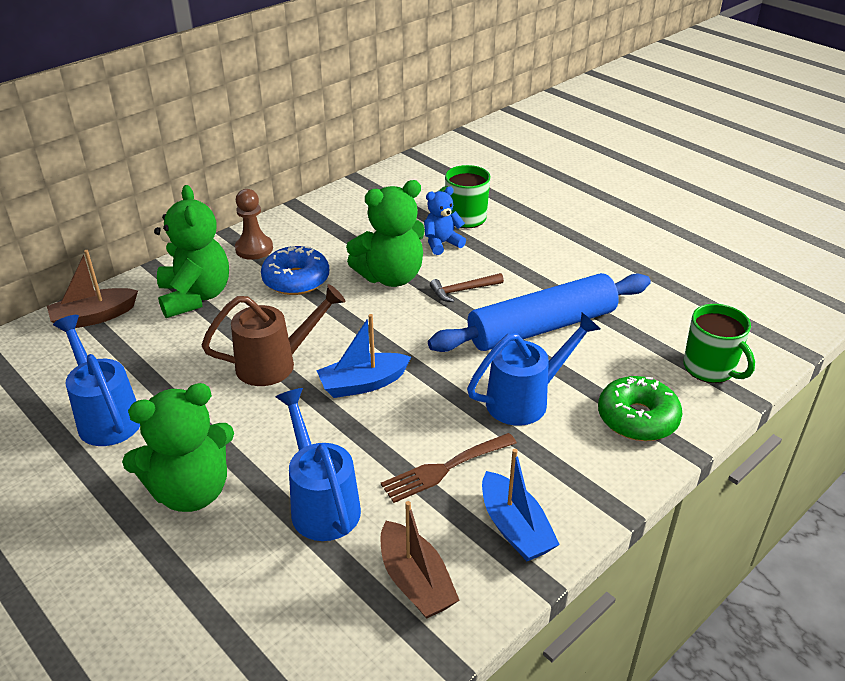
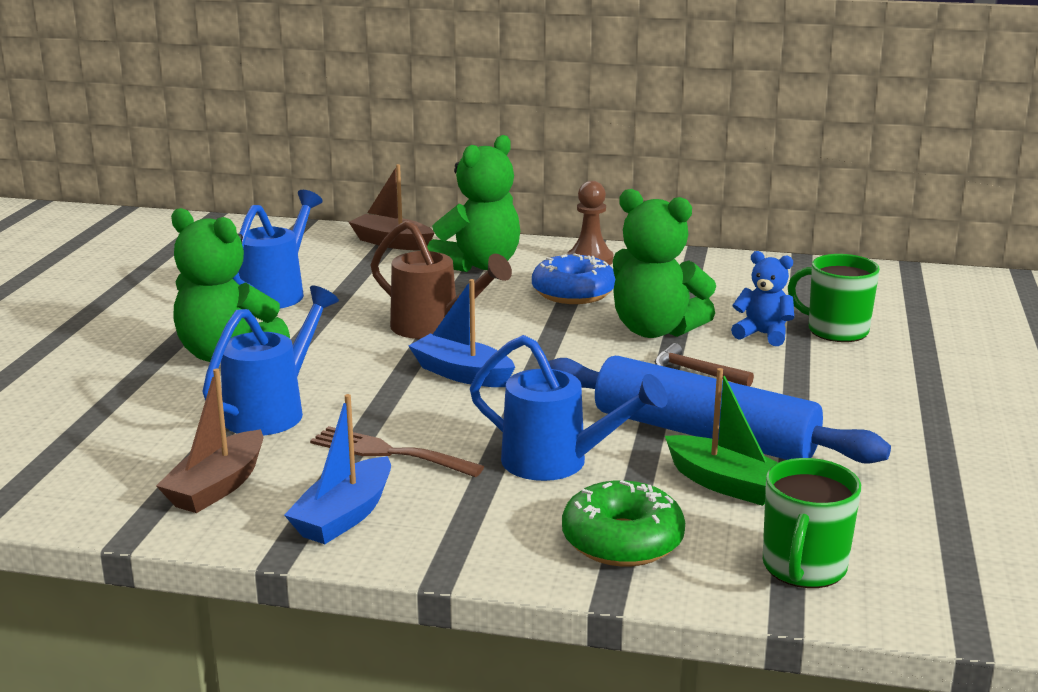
camera: 55 degrees right, 15 degrees down
none -> green boat [665,368,778,506]

